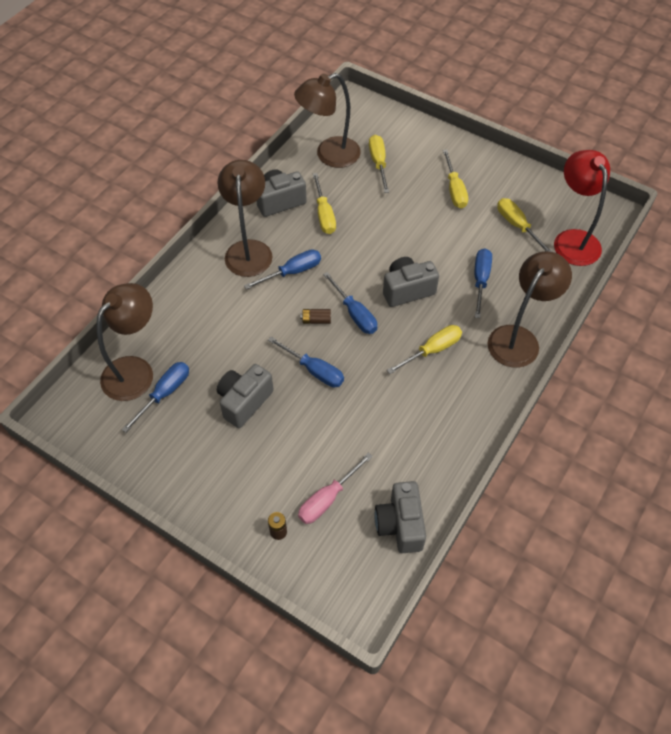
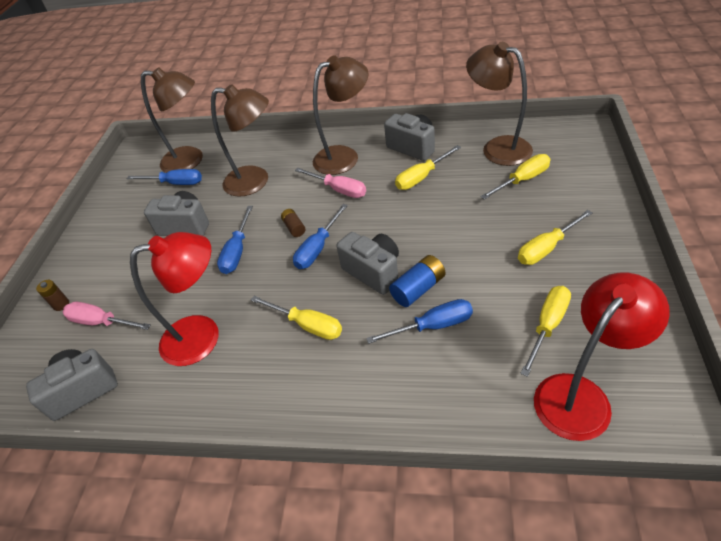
camera: 70 degrees right, 10 degrees down
blue screwdriver [244,250,321,289] -> pink screwdriver [295,168,366,198]
brown lamp [488,251,572,368] -> brown lamp moved to [211,84,269,197]
none -> red lamp [130,232,219,366]
none -> blue battery [389,255,445,307]

